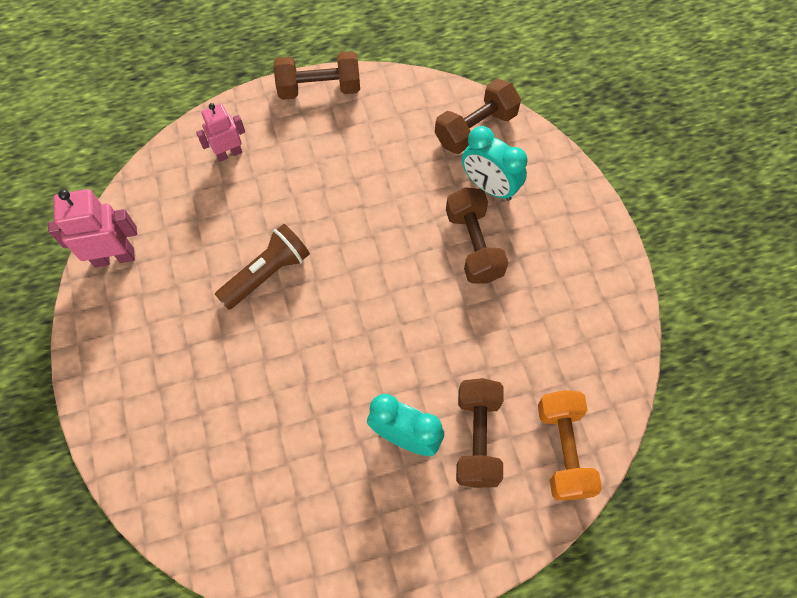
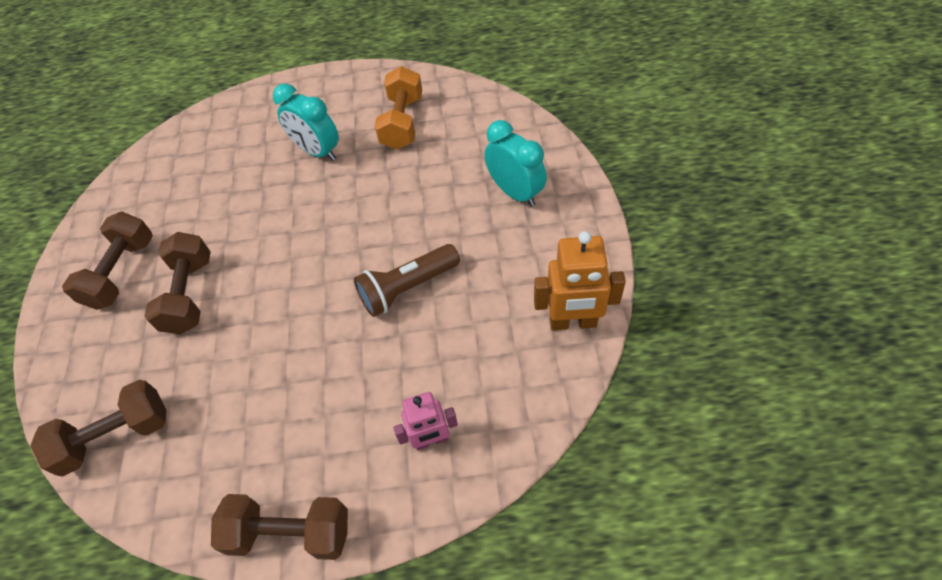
camera: 165 degrees left, 10 degrees down
pink robot [48,189,137,268] -> orange robot [534,231,626,331]
brown dumbbell [456,378,503,488] -> brown dumbbell moved to [62,212,153,310]
turquoise clock [462,126,528,201] -> turquoise clock moved to [484,120,547,207]
orange dumbbell [538,390,602,500] -> orange dumbbell moved to [375,66,422,150]

